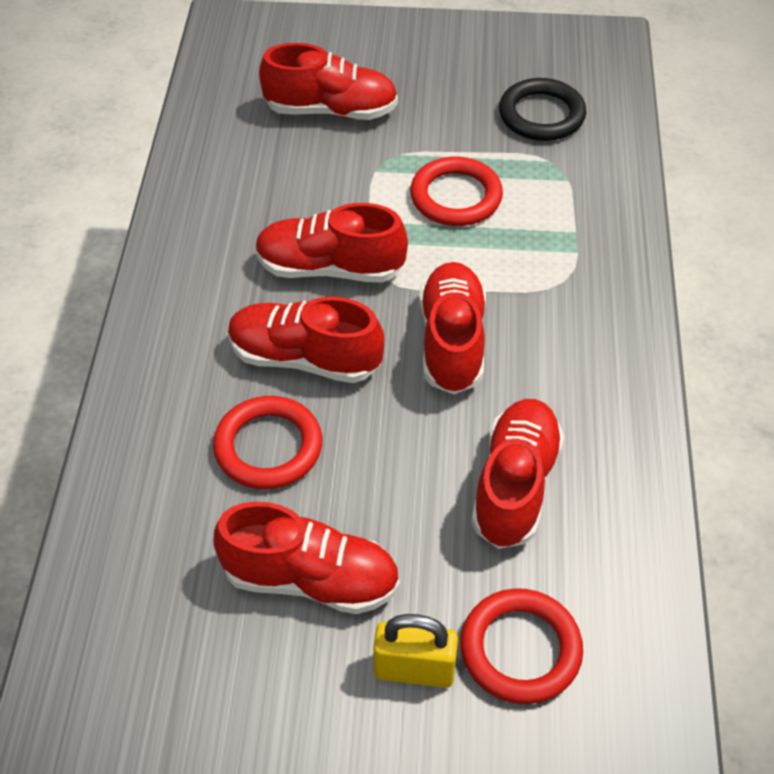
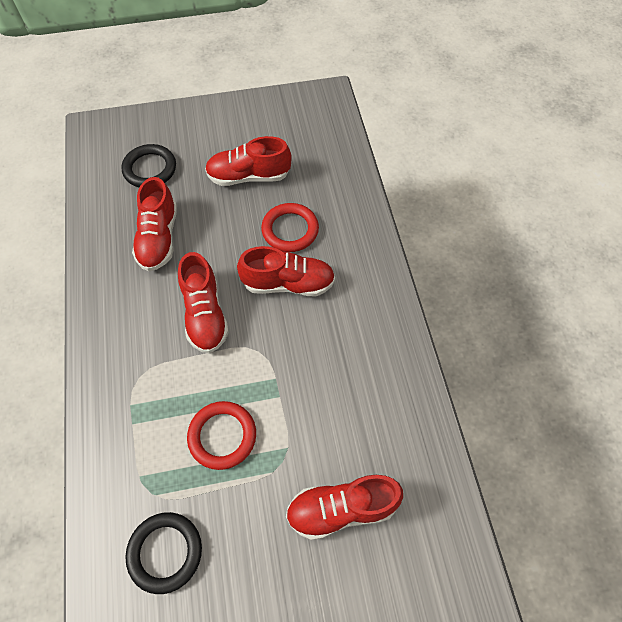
camera: 165 degrees right, 10 degrees up
red shoe [255,203,408,283] -> none
yellow padlock [373,614,458,688] -> none
red ring [460,588,583,704] -> black ring [121,144,176,188]

